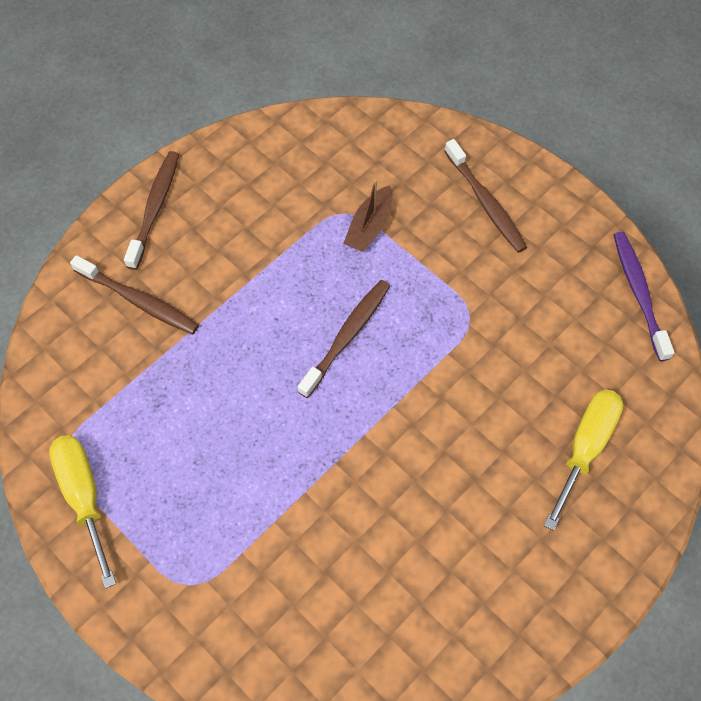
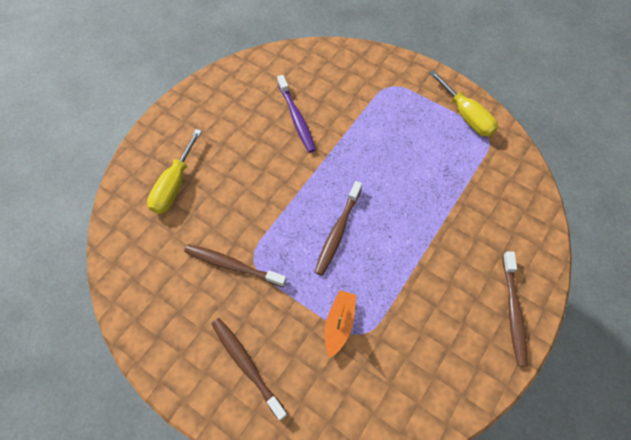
camera: 170 degrees right, 0 degrees up
brown toothbrush [70,255,199,335] -> brown toothbrush moved to [184,244,287,287]
brown boat [343,180,393,252] -> orange boat [325,290,356,358]
purple toothbrush [614,232,675,361] -> purple toothbrush moved to [277,75,316,153]

